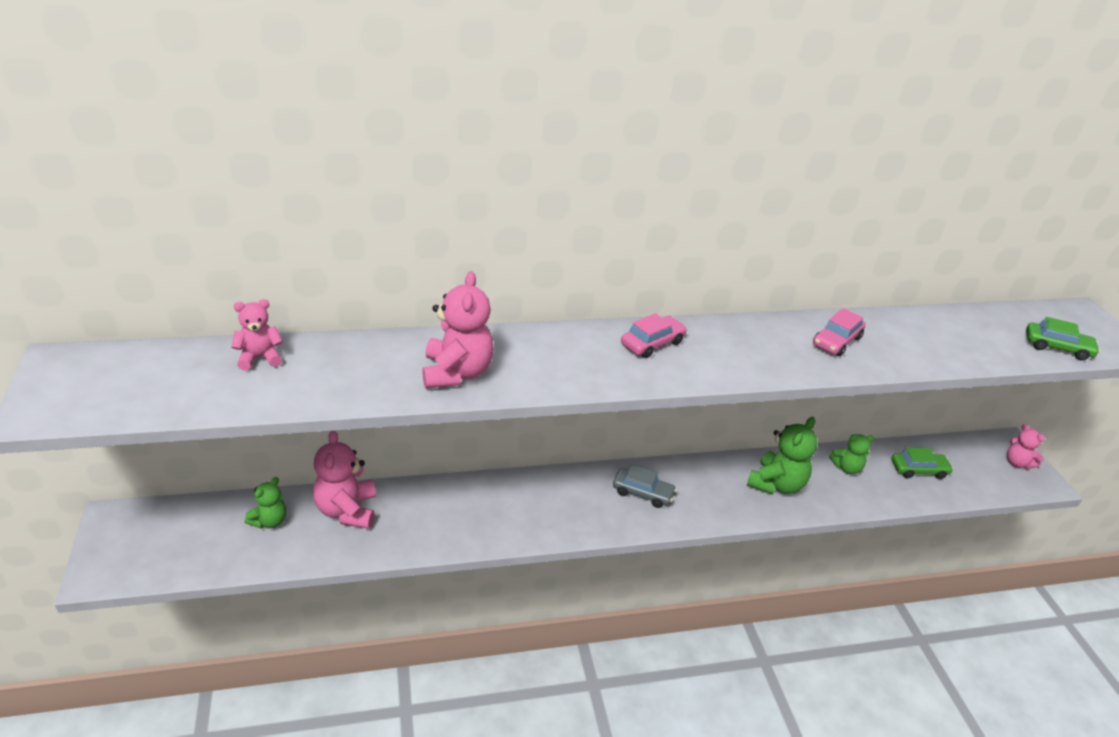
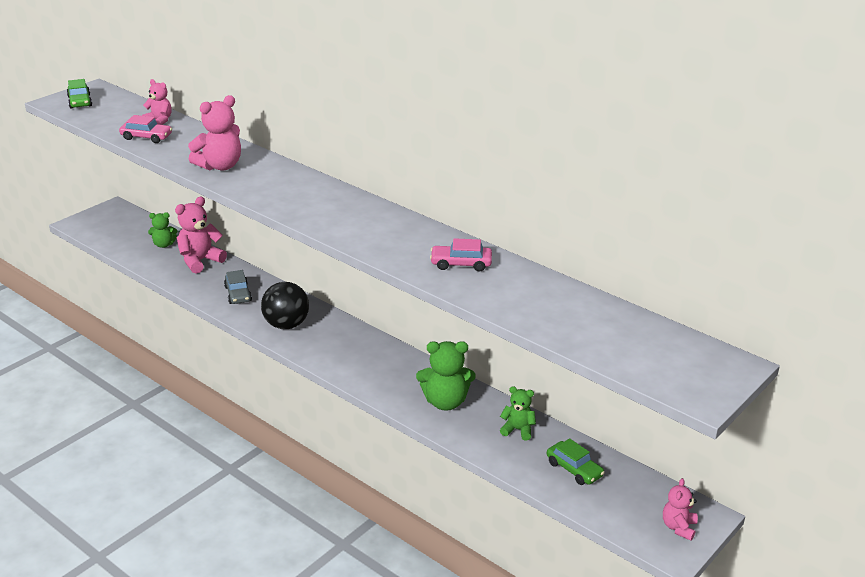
camera: 55 degrees right, 5 degrees down
grey car [613,464,677,508] -> grey car moved to [224,270,252,304]
pink car [621,313,687,358] -> pink car moved to [119,115,172,143]
green teddy bear [829,434,875,474] -> green teddy bear turned 150 degrees clockwise [500,386,536,441]
green car [1026,317,1100,360] -> green car moved to [67,79,92,109]
none -> black ball [261,282,309,329]

